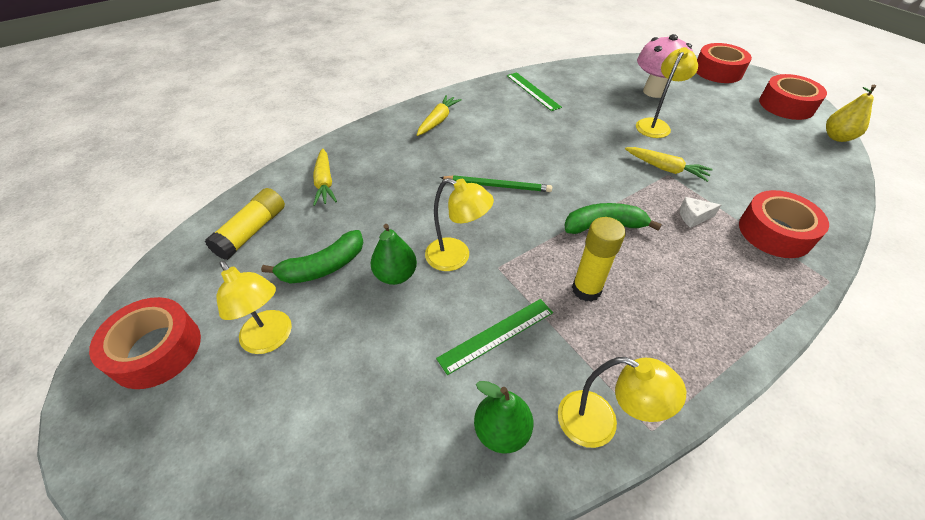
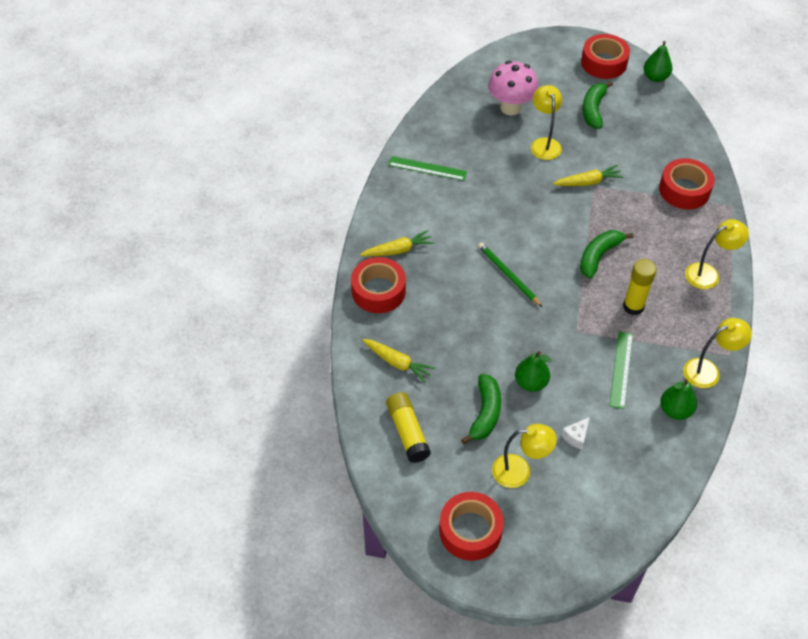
camera: 45 degrees left, 5 degrees up
yellow carrot [417,95,462,136] -> yellow carrot turned 90 degrees clockwise [360,230,434,257]
yellow lamp [425,178,494,271] -> yellow lamp moved to [685,219,749,289]
green pencil [440,175,552,192] -> green pencil turned 90 degrees counterclockwise [478,243,542,307]
white cheese [680,197,721,228] -> white cheese moved to [561,417,590,450]
red tape [696,43,752,83] -> red tape moved to [351,257,406,313]
yellow pear [826,85,876,142] -> green pear [644,41,672,82]
none -> green banana [583,81,613,129]

